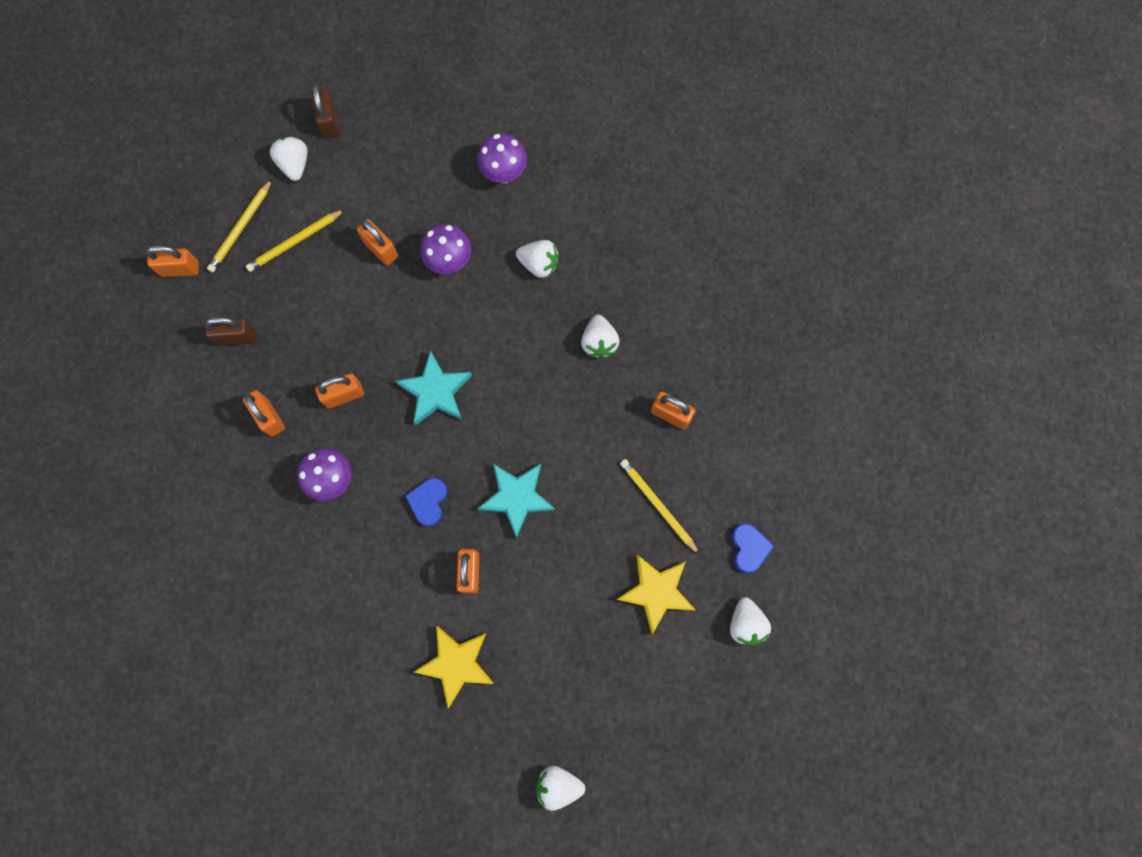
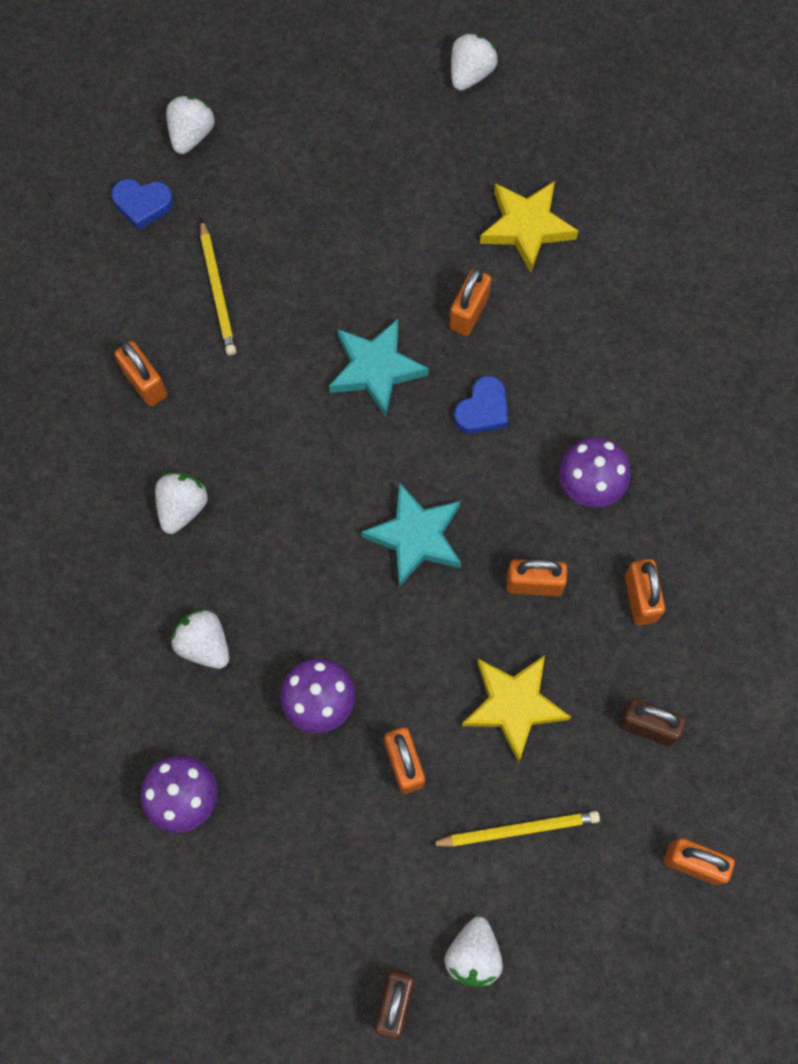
camera: 155 degrees left, 5 degrees down
yellow pencil [207,179,272,272] -> none
white strawberry [536,766,585,811] -> white strawberry turned 90 degrees counterclockwise [451,33,498,91]
yellow star [616,555,695,634] -> yellow star moved to [462,655,571,762]
blue heart [732,524,774,573] -> blue heart turned 105 degrees counterclockwise [112,179,173,230]

